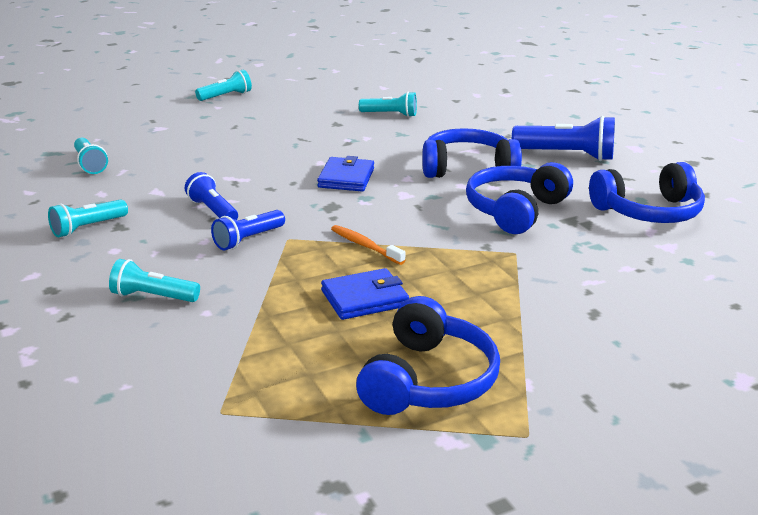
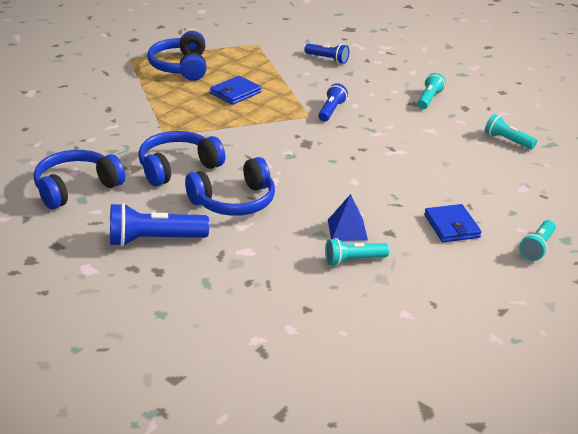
camera: 155 degrees right, 5 degrees up
turquoise flashlight [109,259,200,302] -> none
blue flashlight [185,172,238,220] -> blue flashlight moved to [304,43,349,64]
blue wallet [317,156,374,191] -> blue wallet moved to [424,204,482,242]
orange toothbrush [331,225,406,265] -> none
blue headphones [466,162,573,234] -> blue headphones turned 135 degrees counterclockwise [138,131,225,186]
none -> blue pyramid [328,194,368,241]

